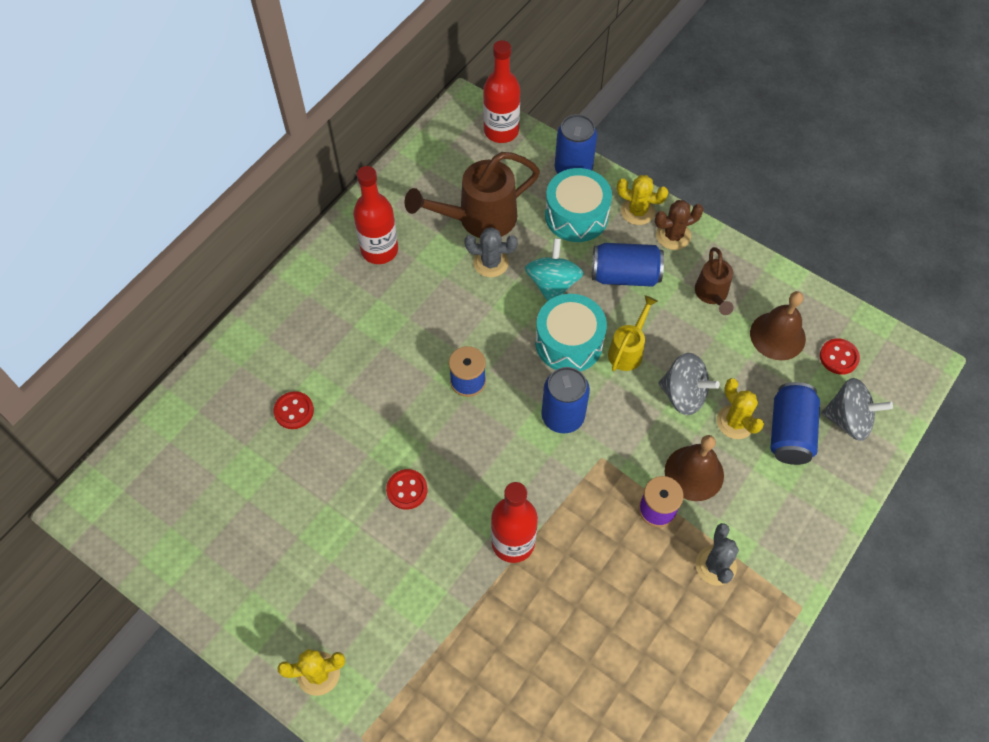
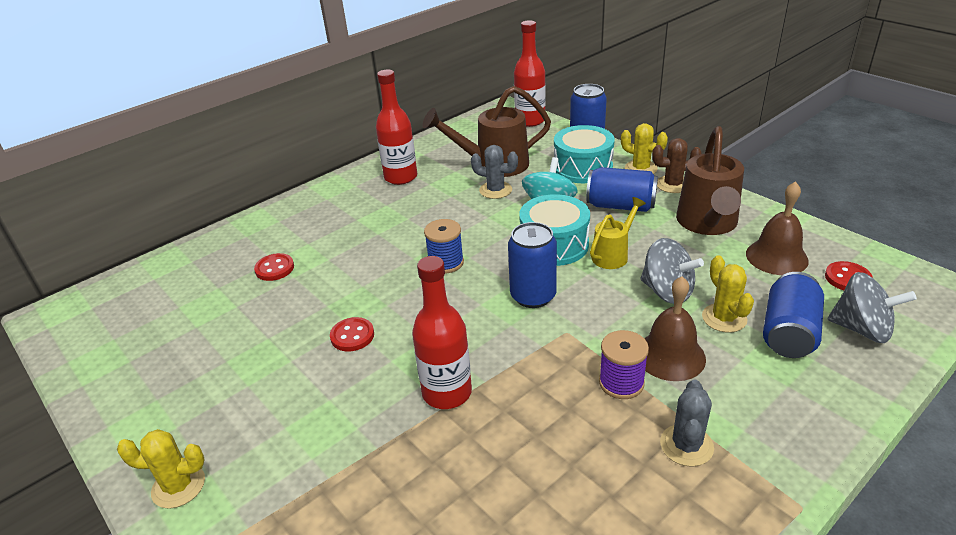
camera: 15 degrees right, 25 degrees down
brown watering can [695,247,734,315] -> brown watering can [676,126,744,235], size x1.76

